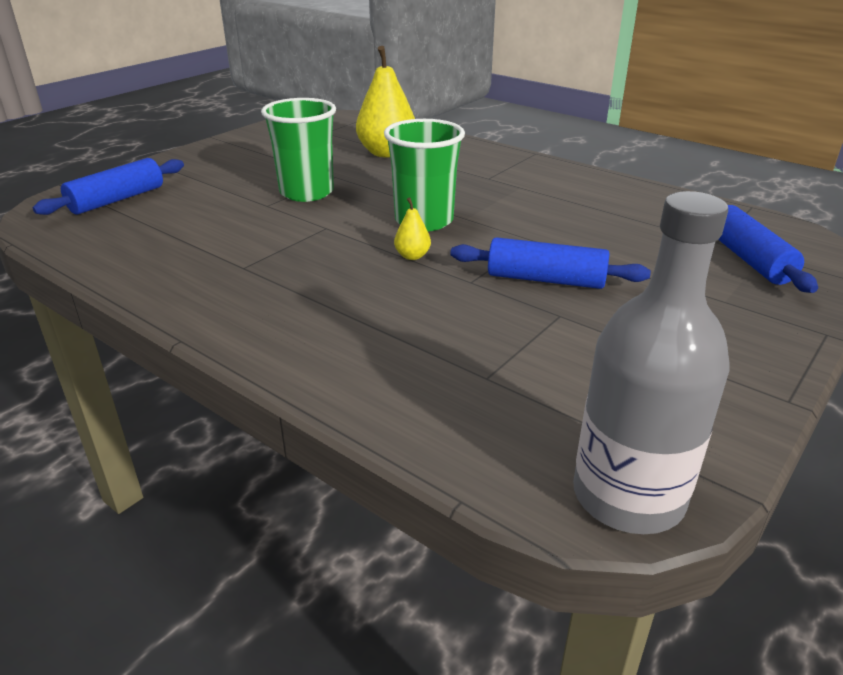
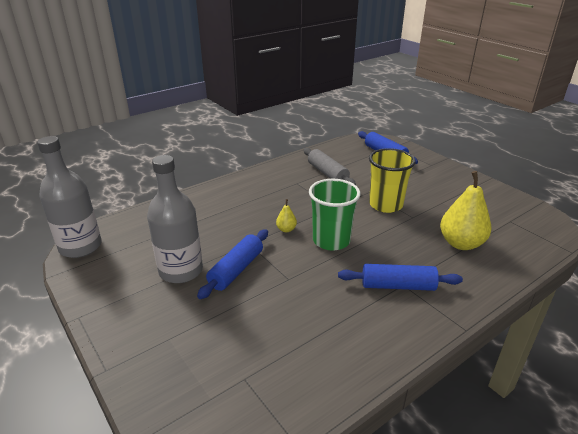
camera: 105 degrees right, 0 degrees up
green cup [261,98,336,202] -> yellow cup [369,148,416,213]
blue rolling pin [718,205,818,293] -> blue rolling pin moved to [338,264,463,291]
none -> grey bottle [147,155,203,283]
none -> grey rolling pin [304,148,356,185]

